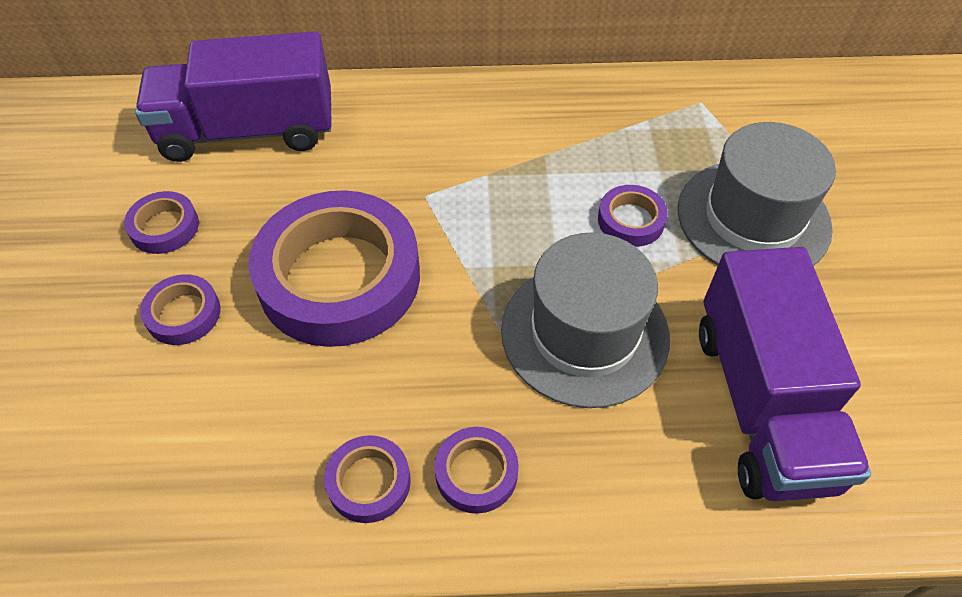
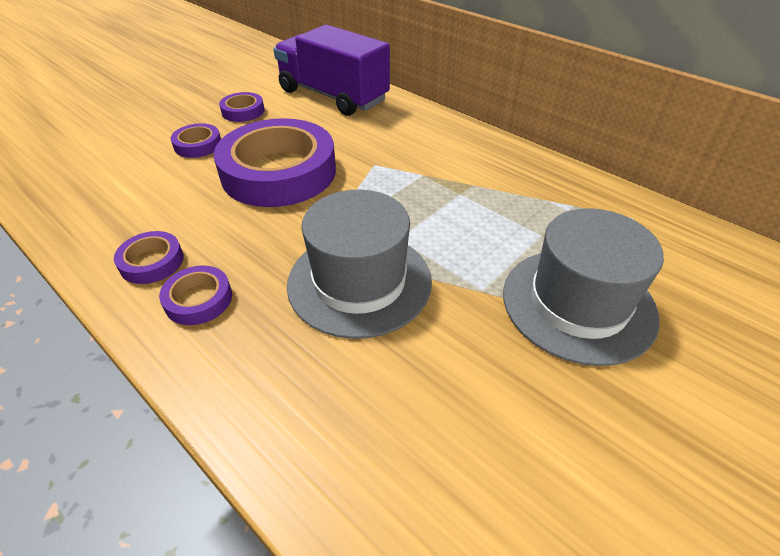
camera: 45 degrees right, 10 degrees down
purple tape [598,185,668,247] -> none
purple truck [699,247,871,501] -> none

